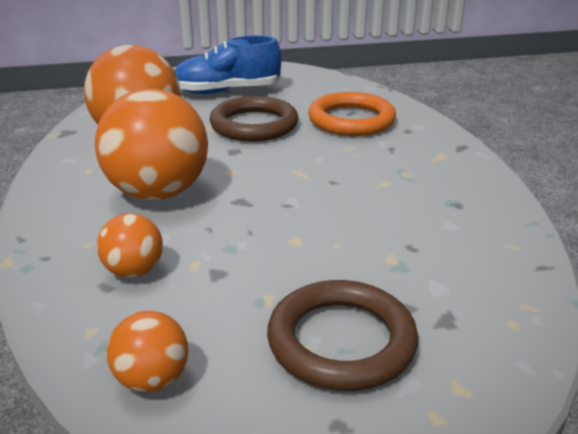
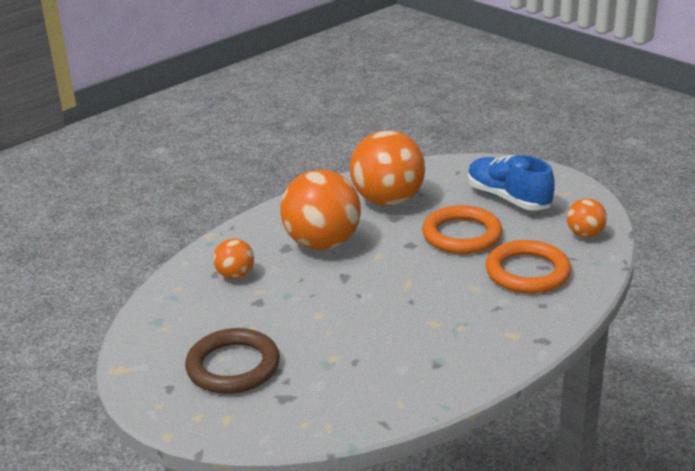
camera: 60 degrees right, 0 degrees up
orange ball [107,311,189,392] -> orange ball moved to [567,198,607,238]
brown ring [210,96,299,141] -> orange ring [422,205,502,254]

